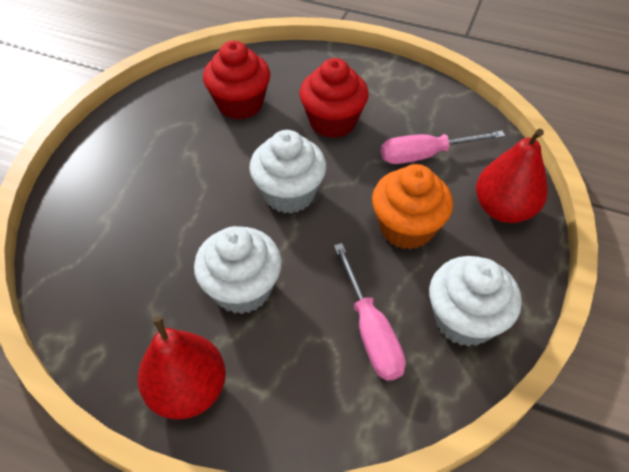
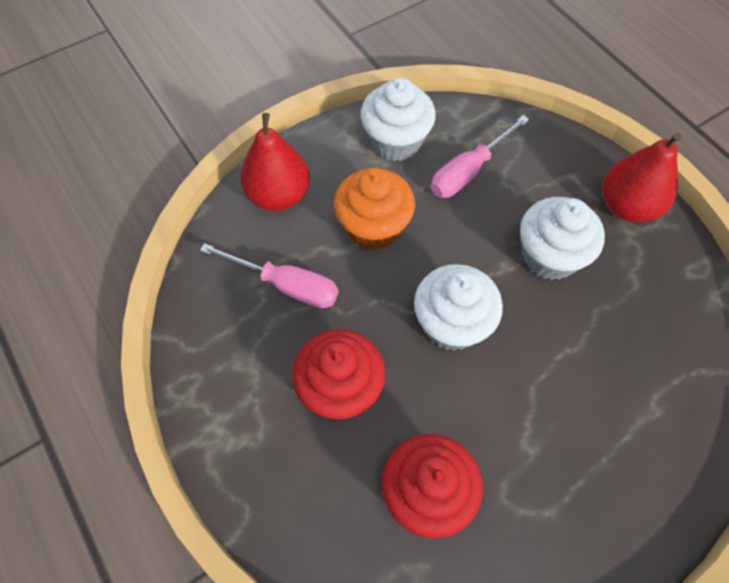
camera: 145 degrees left, 10 degrees up
pink screwdriver [334,243,406,381] -> pink screwdriver turned 150 degrees counterclockwise [431,115,530,198]

